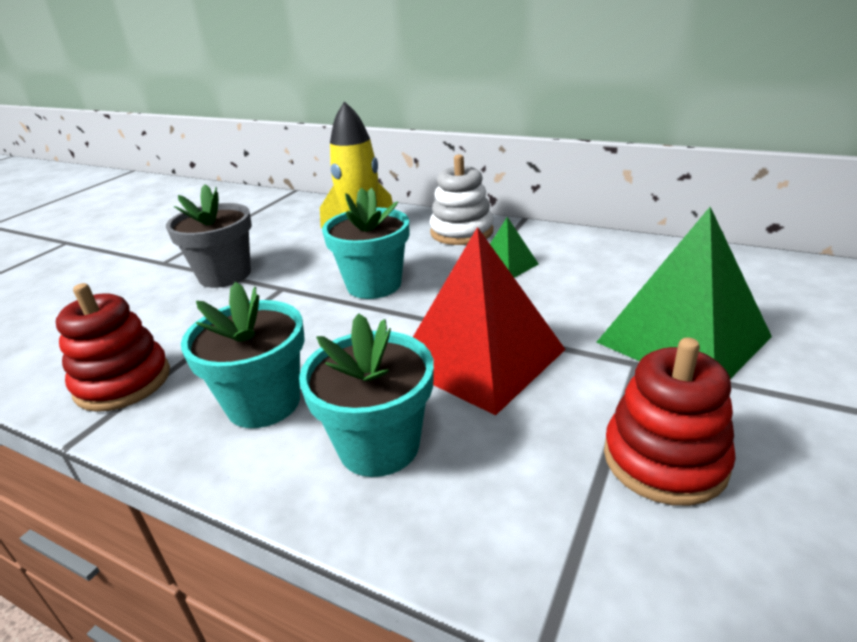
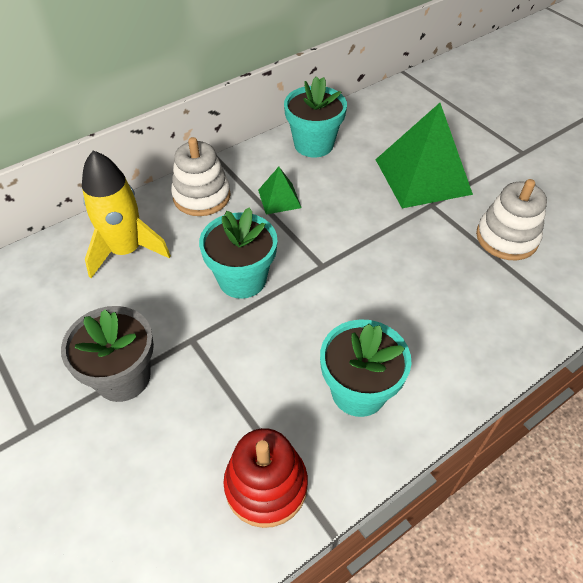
camera: 65 degrees left, 20 degrees up
turquoise flower pot [299,313,434,477] -> turquoise flower pot moved to [284,76,347,157]
red pyramid [413,227,566,416] -> none
red stacking toy [604,338,736,506] -> white stacking toy [476,179,547,260]

